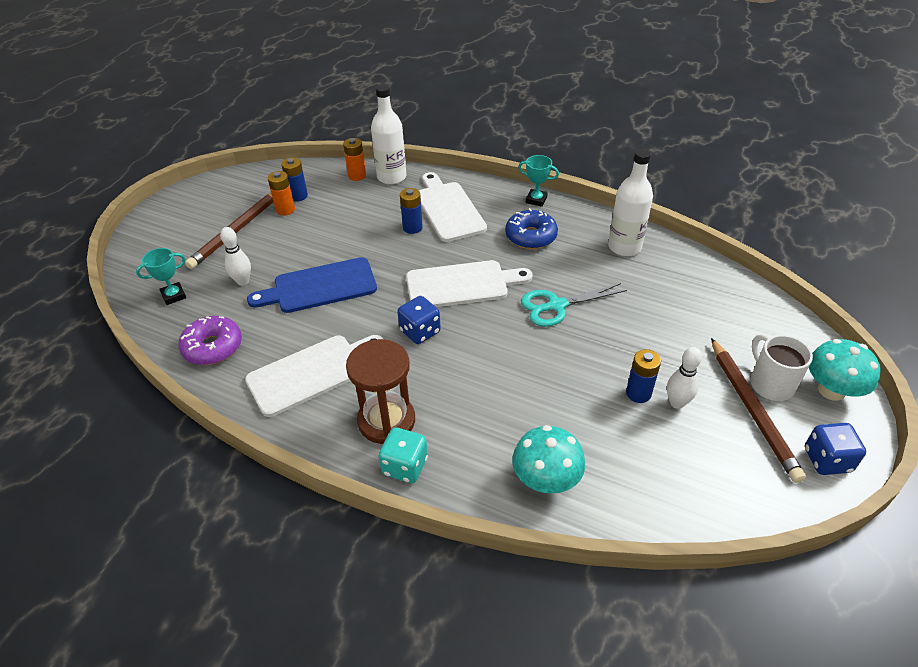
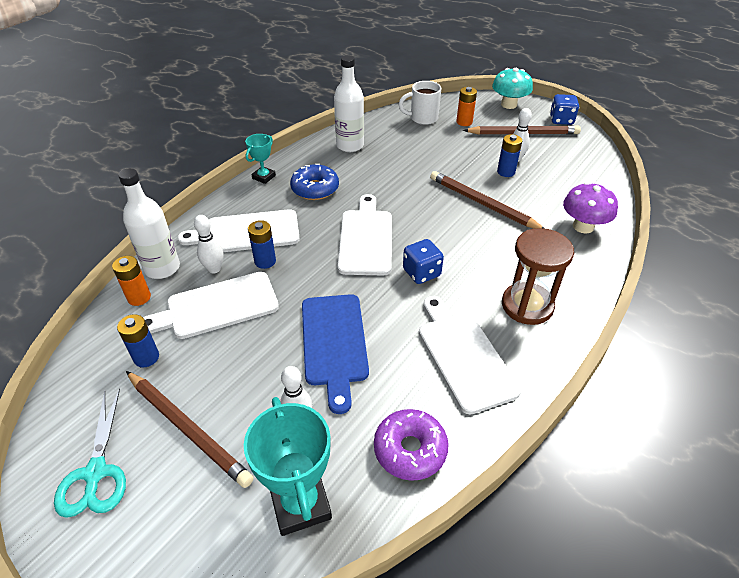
camera: 80 degrees left, 0 degrees up
turquoise trophy [136,248,186,305] -> turquoise trophy [244,397,332,536], size x1.81
orange battery [268,171,295,216] -> orange battery moved to [456,87,477,126]
turquoise dice [379,428,428,483] -> none
turquoise mushroom [512,425,585,494] -> purple mushroom [563,182,618,233]
turquoise scissors [521,283,627,327] -> turquoise scissors moved to [54,388,126,518]
white mug [750,334,813,401] -> white mug moved to [398,81,441,125]
none -> white cutting board [143,272,279,339]
none -> white bowling pin [194,215,223,273]
none -> brown pencil [430,171,545,229]

